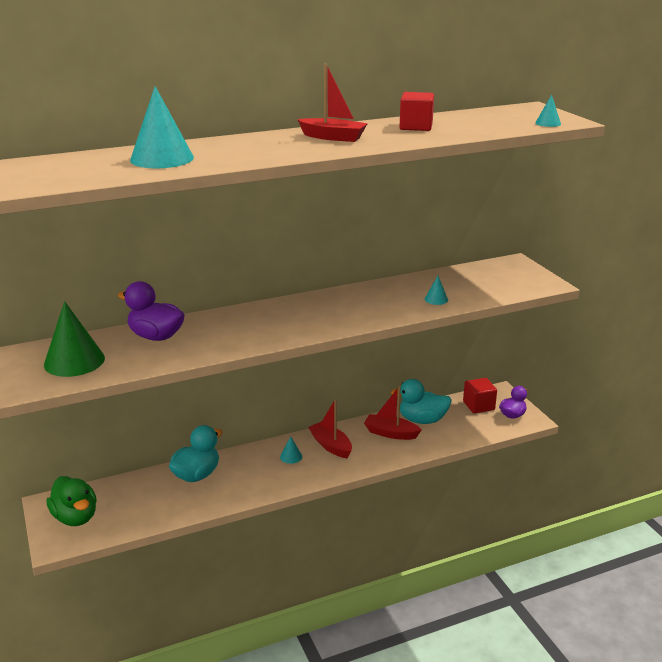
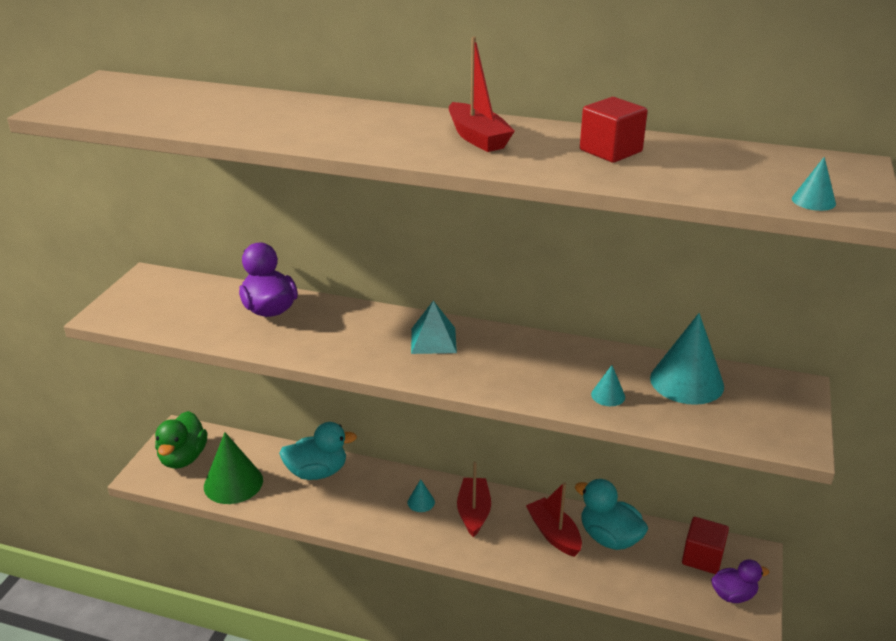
camera: 40 degrees right, 5 degrees up
green cone [44,301,105,377] -> green cone moved to [204,432,263,504]
turquoise cone [130,86,194,168] -> turquoise cone moved to [650,313,724,405]
none -> turquoise pyramid [411,301,457,354]

